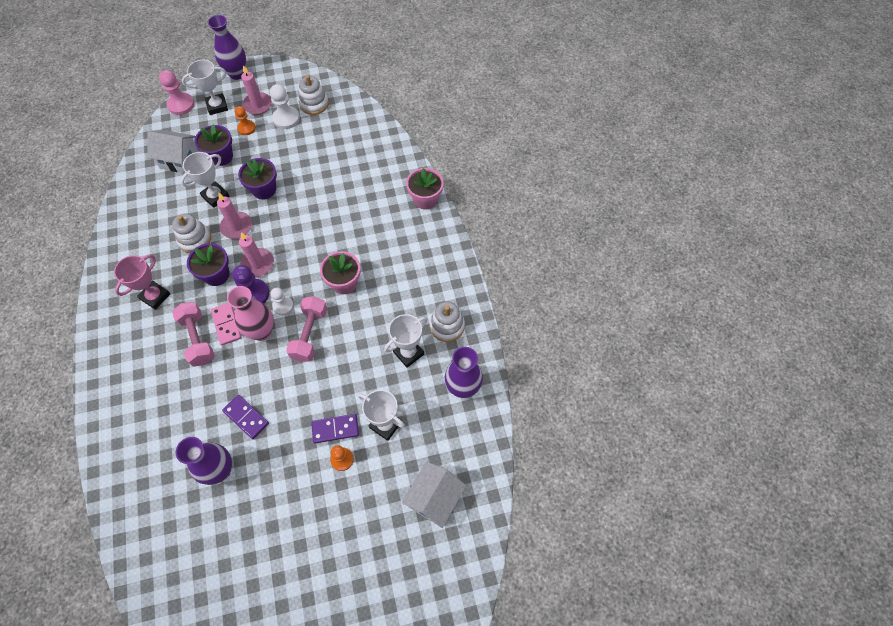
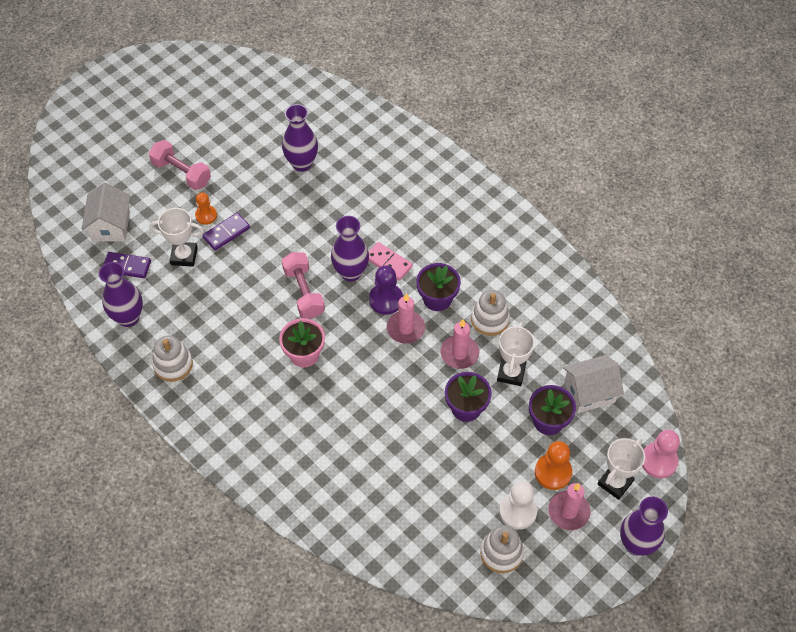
camera: 150 degrees right, 5 degrees down
pink trophy [114,255,170,310] -> none
pink dumbbell [172,302,215,367] -> pink dumbbell moved to [149,140,211,190]
purple domino [222,395,269,439] -> purple domino moved to [103,252,151,278]
pink vase [227,286,274,341] -> purple vase [331,216,369,282]
orange pawn [235,106,256,135] -> orange pawn [535,441,572,490], size x1.52
white pawn [271,287,294,315] -> none
white trophy [384,314,428,368] -> none
pink flower pot [406,168,444,209] -> none

